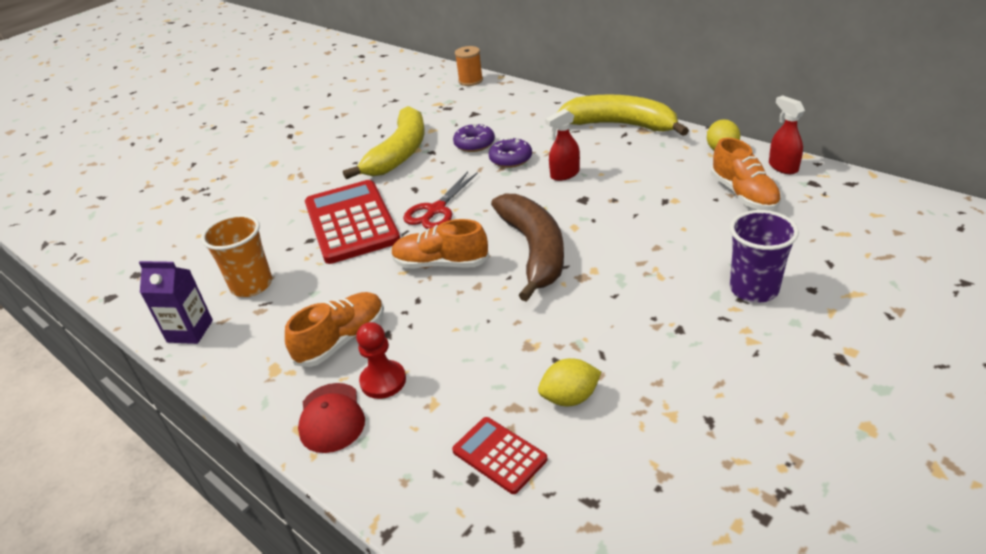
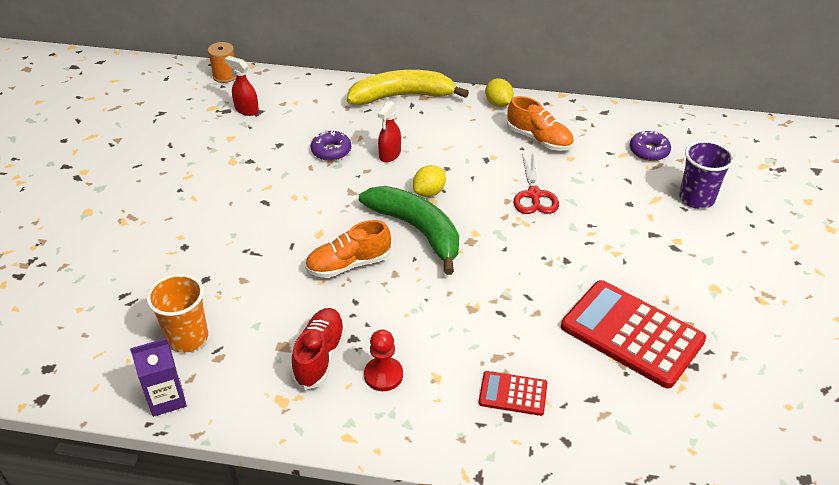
camera: 35 degrees left, 5 degrees up
orange shoe [285,292,384,367] -> red shoe [291,308,346,390]
red cap [298,383,365,453] -> none
red calculator [305,180,400,264] -> red calculator moved to [561,280,706,388]
yellow banana [343,106,424,179] -> none
red scissors [403,172,478,229] -> red scissors moved to [514,153,559,214]
purple donut [453,123,495,152] -> purple donut moved to [629,131,671,161]
brown banana [491,194,564,302] -> green banana [359,186,459,275]
yellow lemon [538,358,602,406] -> yellow lemon moved to [413,165,446,197]
purple cup [730,210,799,303] -> purple cup moved to [679,140,734,209]
red spray bottle [769,95,805,174] -> red spray bottle moved to [225,56,259,116]

